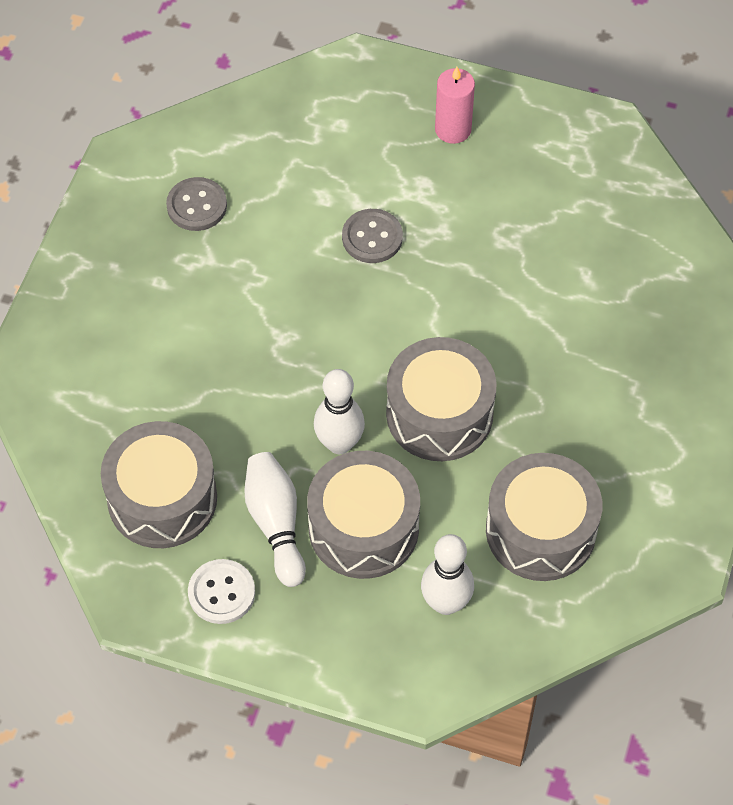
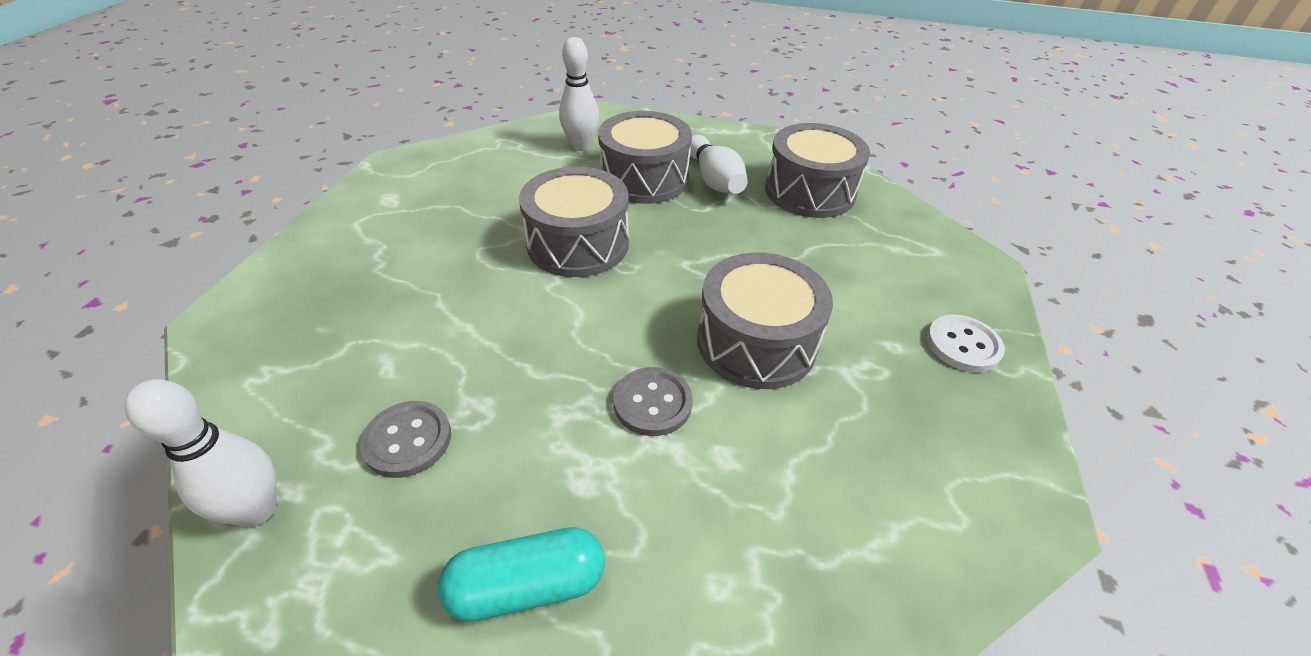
camera: 175 degrees right, 15 degrees down
grey button [166,177,227,231] -> grey button moved to [360,401,451,478]
white button [188,559,255,624] -> white button moved to [927,314,1005,372]
white bowling pin [314,369,365,454] -> white bowling pin moved to [125,379,277,527]
pink candle [435,67,475,144] -> turquoise capsule [438,527,605,622]
grey drum [486,453,602,581] -> grey drum moved to [697,252,833,389]

